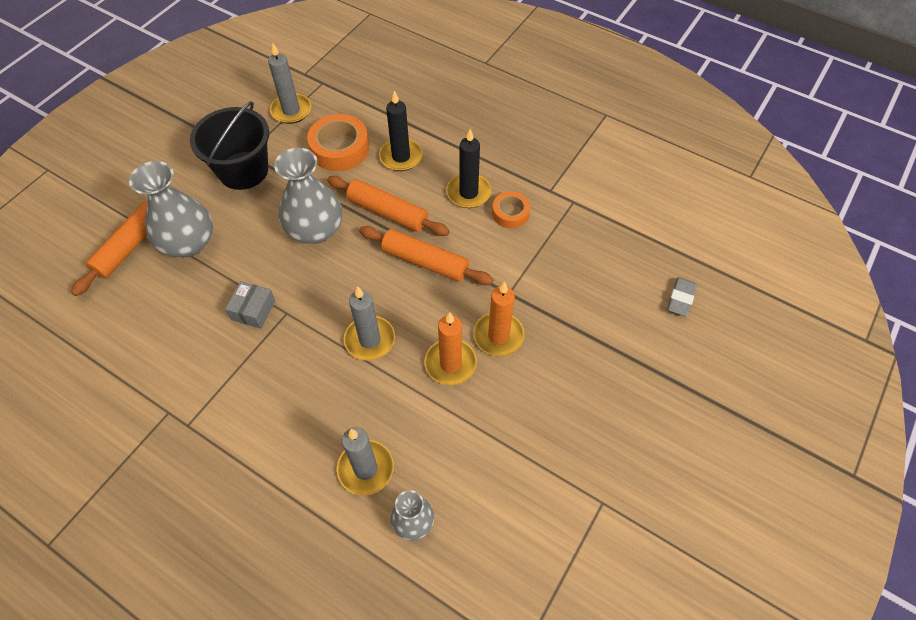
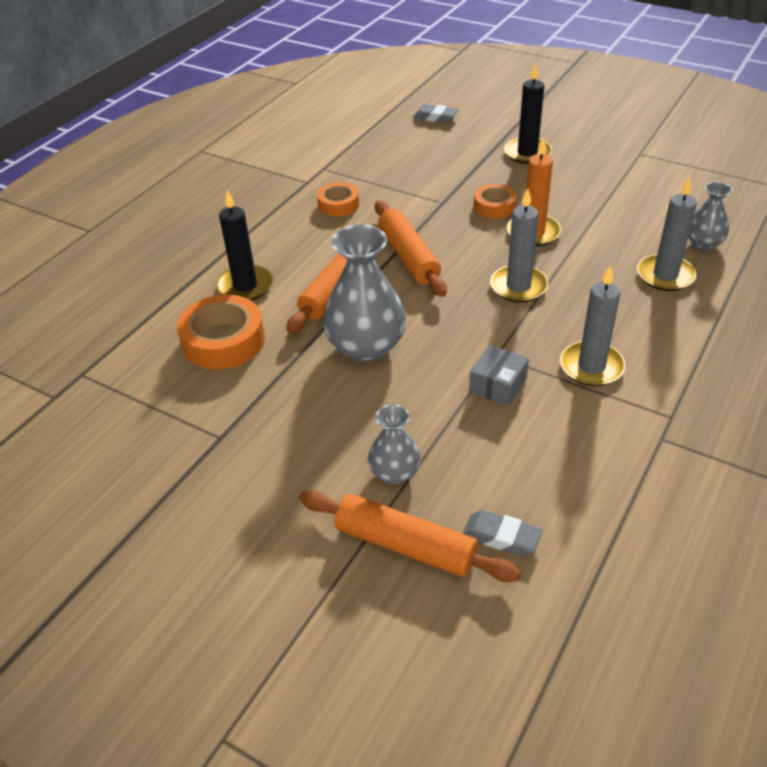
camera: 90 degrees left, 15 degrees down
grey vase [129,161,213,257] -> grey vase [368,404,421,484], size x0.55
black bucket [190,101,269,190] -> none
grey box [225,281,276,328] -> grey box turned 75 degrees counterclockwise [469,345,529,406]
grey candle [268,43,311,124] -> grey candle moved to [560,265,625,386]
orange rolling pin [359,226,494,285] -> orange rolling pin turned 45 degrees counterclockwise [375,200,447,297]
black candle [446,129,491,208] -> black candle moved to [504,63,552,164]
orange candle [473,282,525,356] -> orange tape [474,184,517,219]
none -> grey eraser [462,510,543,556]

